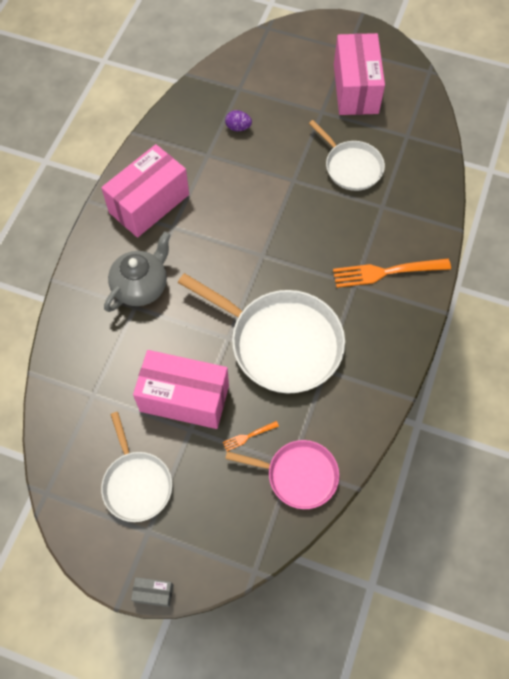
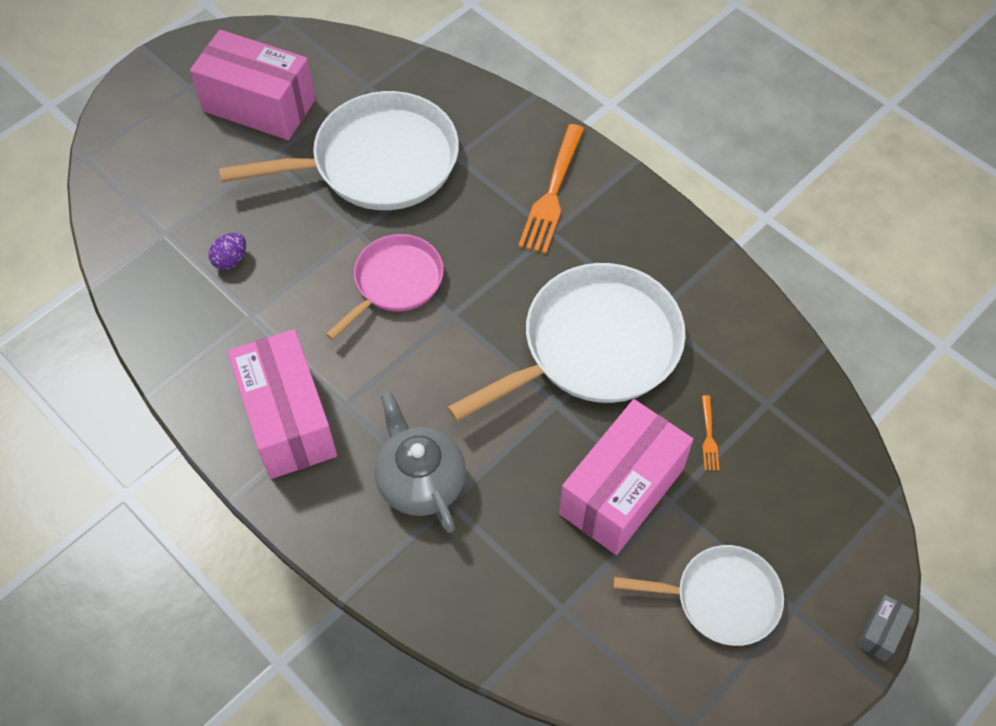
camera: 65 degrees left, 5 degrees down
pink pan [225,440,339,509] -> pink pan moved to [326,234,444,340]
white pan [309,120,385,191] -> white pan [219,91,459,210], size x1.71

